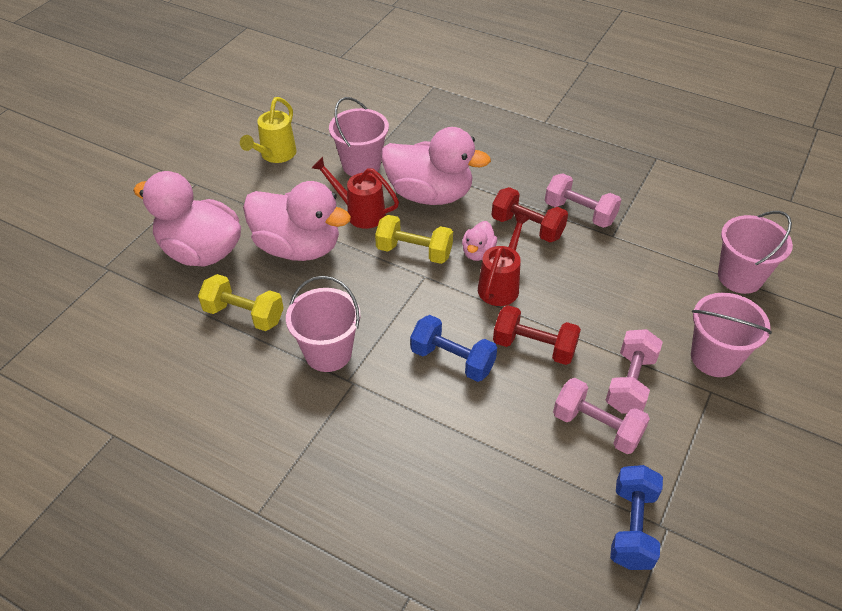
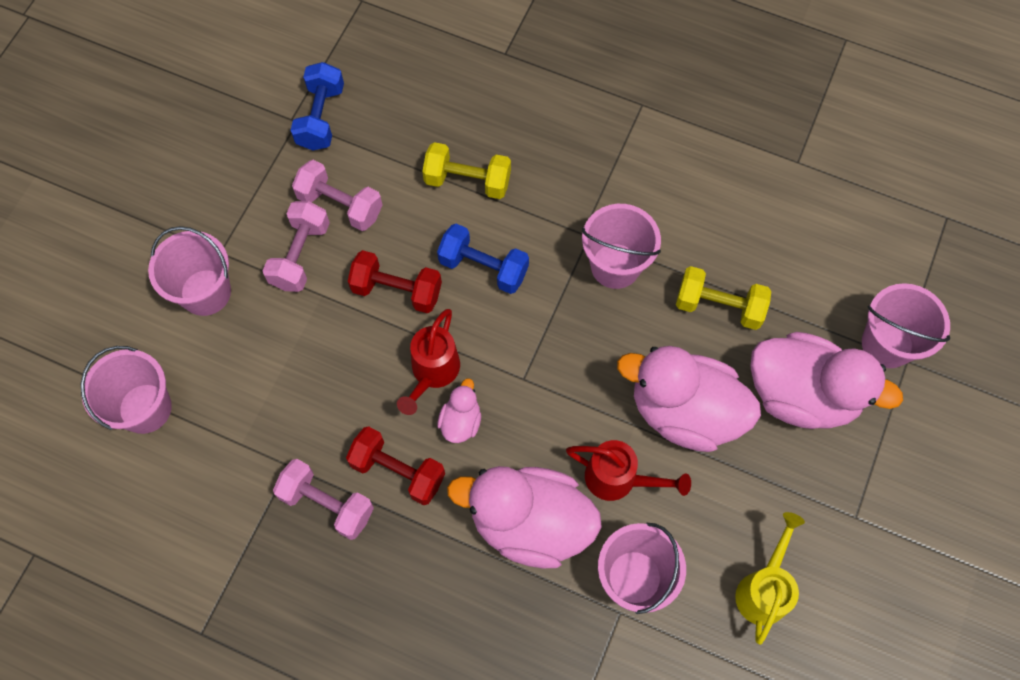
camera: 175 degrees right, 20 degrees up
yellow dumbbell [375,215,453,264] -> yellow dumbbell moved to [422,142,511,199]
none -> pink bucket [862,283,950,368]

